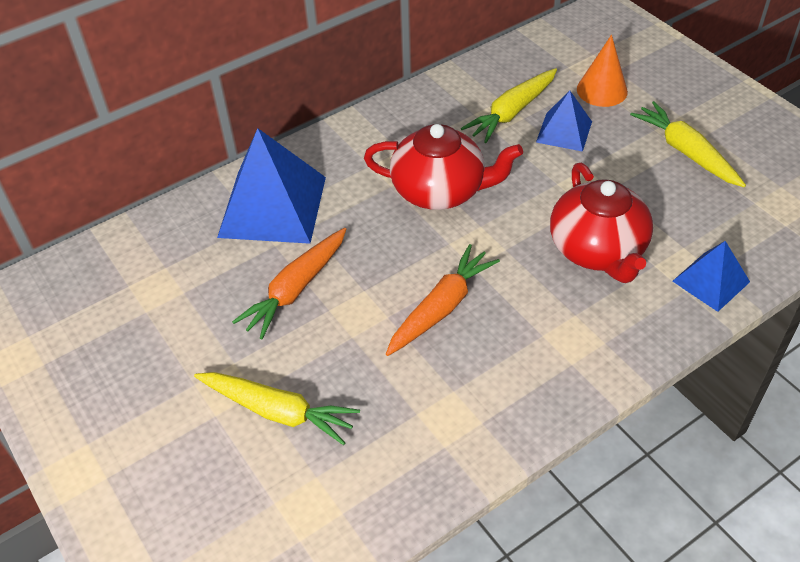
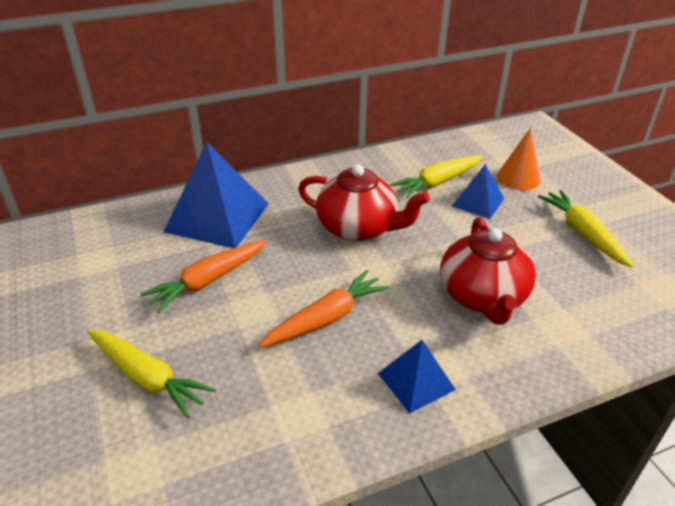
camera: 10 degrees right, 10 degrees down
blue pyramid [672,241,750,312] -> blue pyramid moved to [378,340,456,413]

